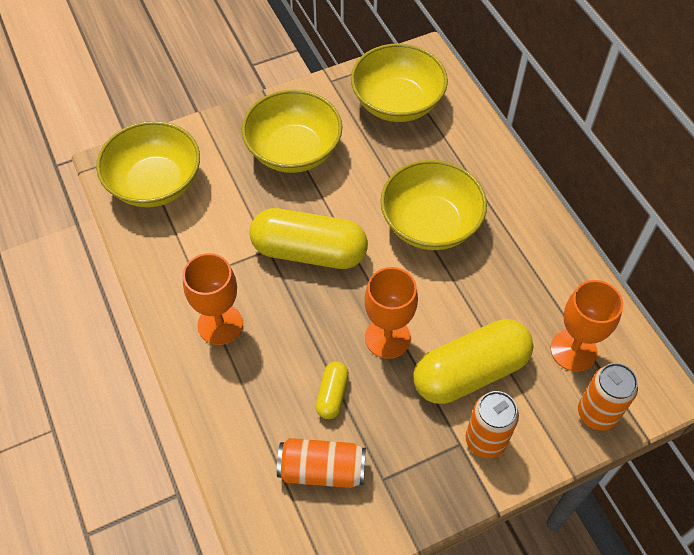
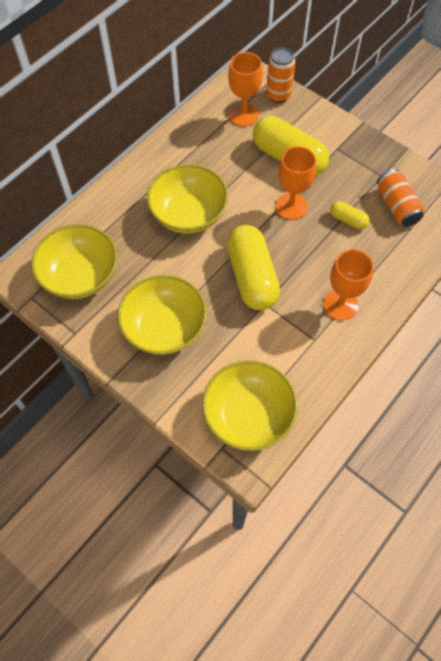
camera: 115 degrees left, 5 degrees up
yellow capsule [316,362,349,419] -> yellow capsule turned 45 degrees clockwise [330,201,370,229]
orange can [466,391,519,458] -> none

